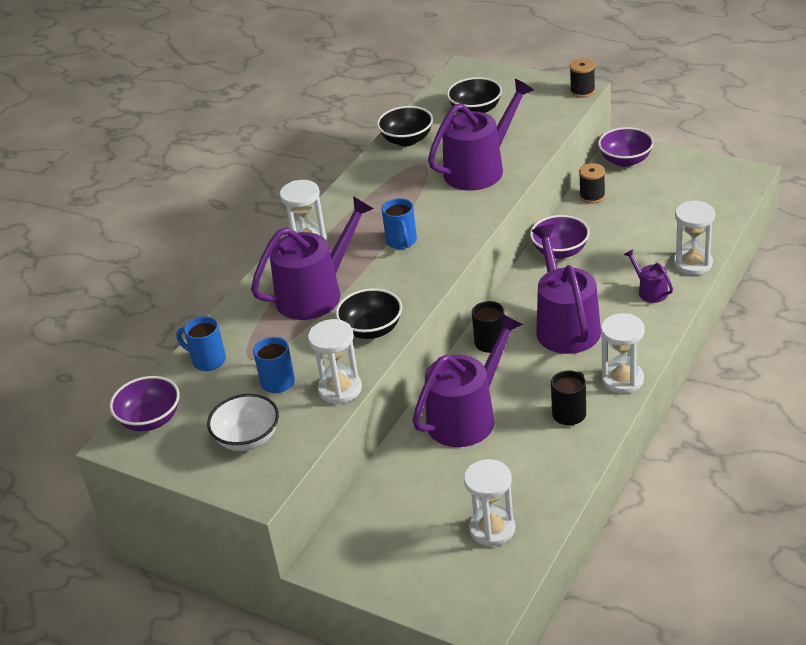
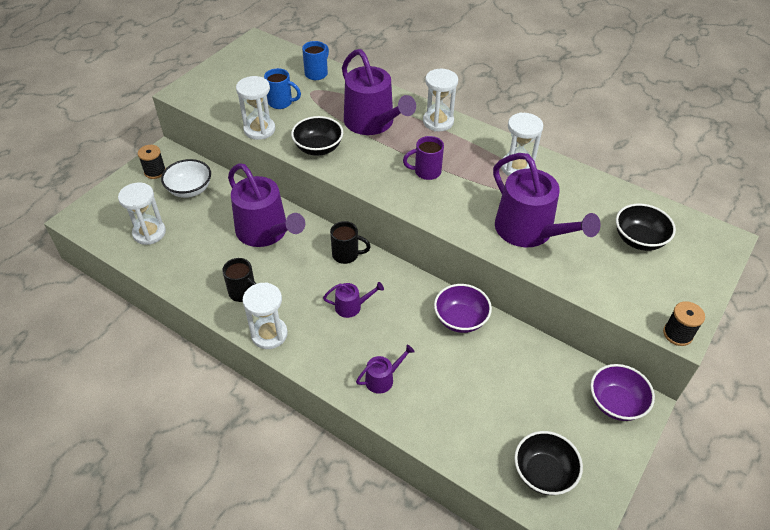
camera: 90 degrees right, 10 degrees up
purple bowl [110,376,180,431] -> none
white bowl [207,394,279,451] -> white bowl moved to [161,159,211,198]
black bowl [377,106,433,146] -> black bowl moved to [514,431,583,495]
blue mug [382,198,417,249] -> purple mug [403,136,444,180]
purple watering can [532,224,601,354] -> purple watering can [323,282,384,318], size x0.46
black spool [579,163,605,204] -> black spool moved to [138,145,166,179]
white hourglass [674,200,715,275] -> white hourglass moved to [501,112,543,176]

